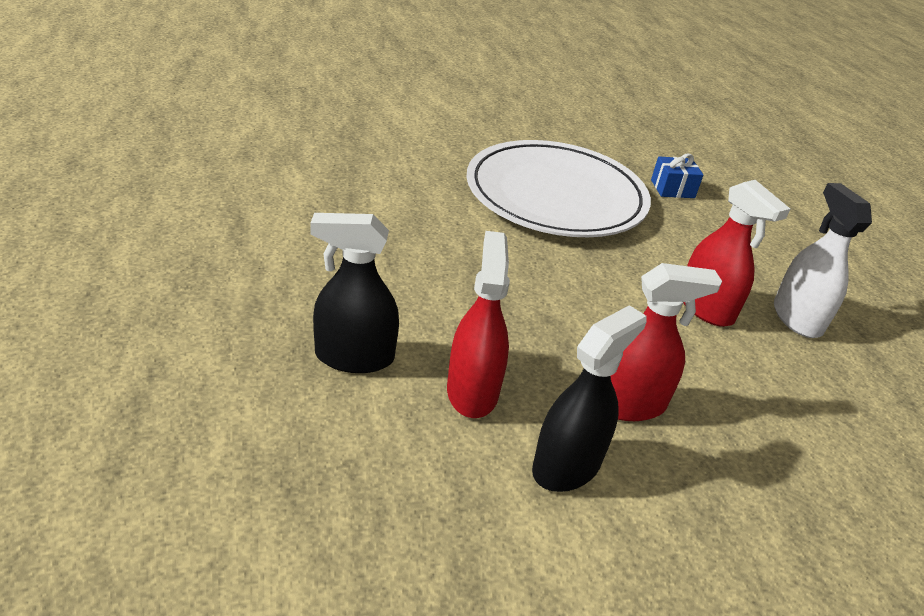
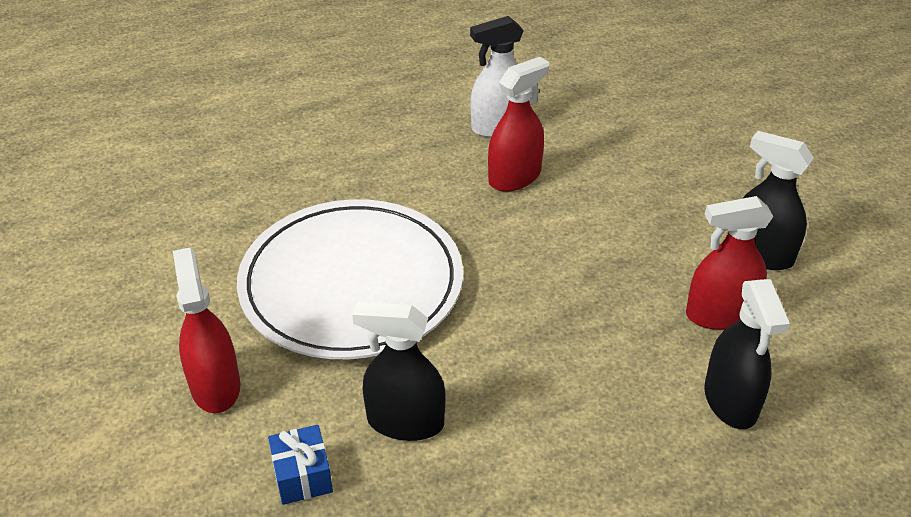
camera: 95 degrees left, 5 degrees up
red spray bottle [611,263,722,421] -> red spray bottle moved to [173,248,241,413]
blue gift [651,153,704,198] -> blue gift moved to [268,425,333,505]
none -> black spray bottle [352,302,445,441]

